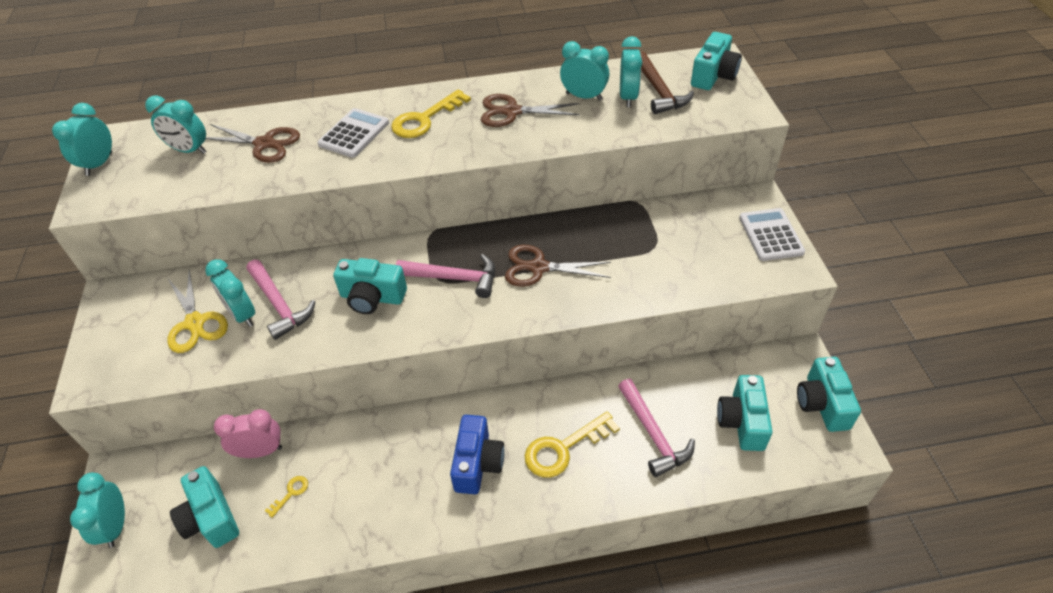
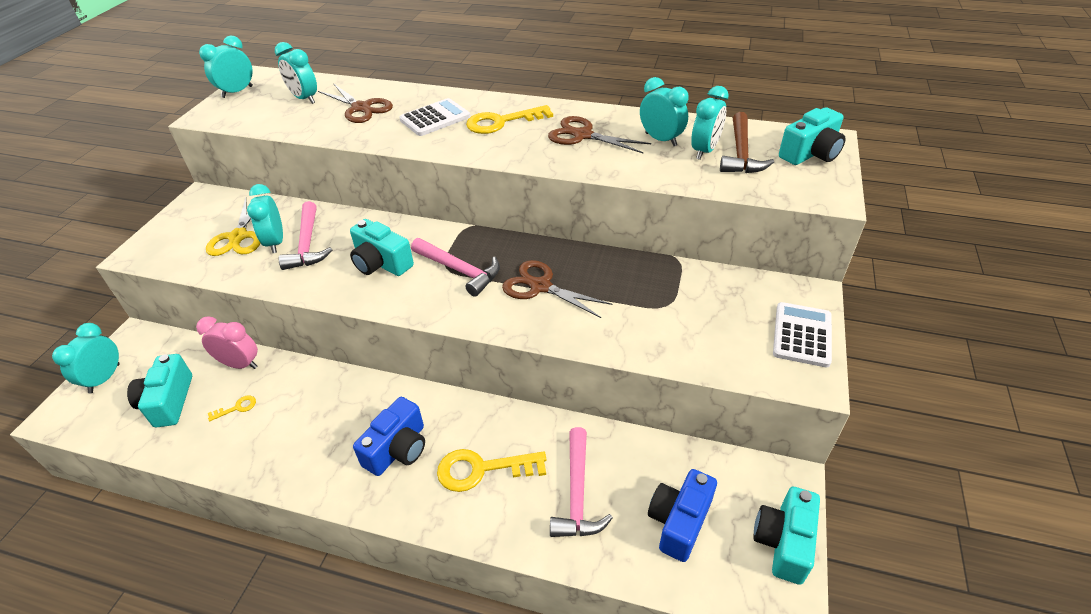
camera: 25 degrees right, 5 degrees down
turquoise camera [717,375,773,451] -> blue camera [648,469,717,562]

